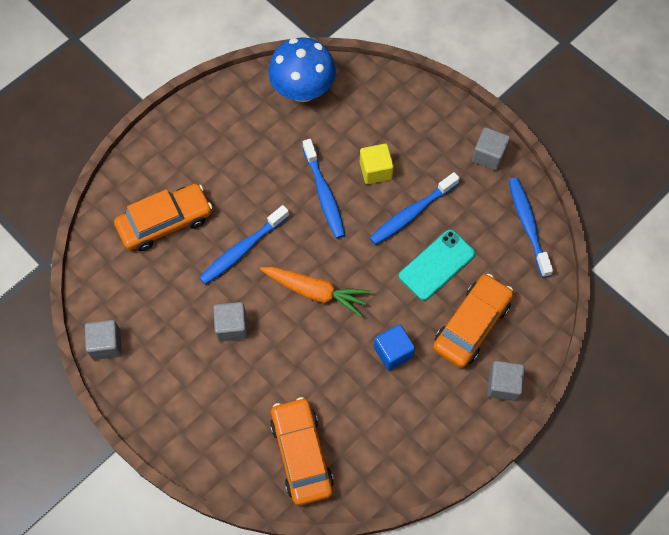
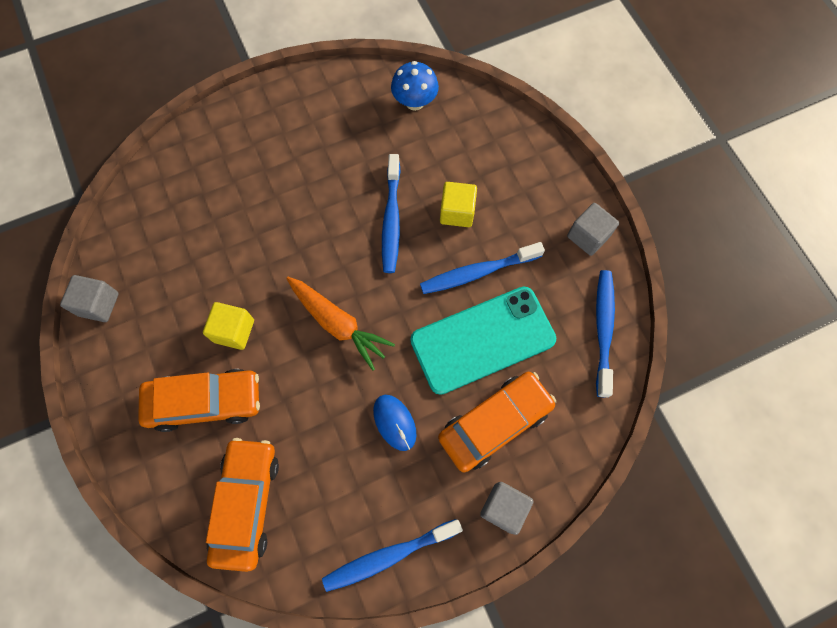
camera: 20 degrees right, 5 degrees up
orange car [114,184,213,251] -> orange car moved to [138,369,260,432]
blue toothbrush [199,205,289,285] -> blue toothbrush moved to [322,519,463,592]
grey cube [213,302,248,342] -> yellow cube [203,302,254,350]
blue mushroom [268,37,336,102] -> blue mushroom [391,61,439,111], size x0.63
blue cube [374,324,415,370] -> blue mouse [373,395,417,451]
turquoise phone [399,230,475,301] -> turquoise phone [410,286,556,395], size x1.51

